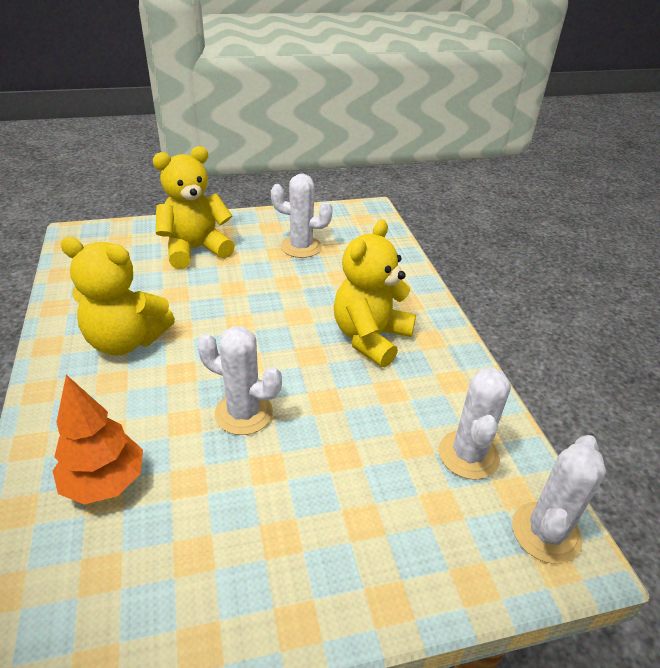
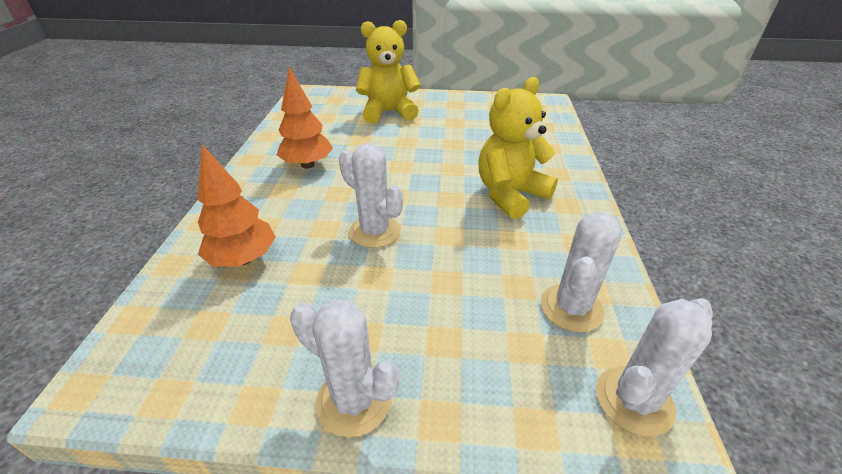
camera: 20 degrees right, 0 degrees up
yellow teddy bear [60,237,175,355] -> orange tree [277,67,333,169]
white cactus [271,174,333,258] -> white cactus moved to [290,299,399,437]

